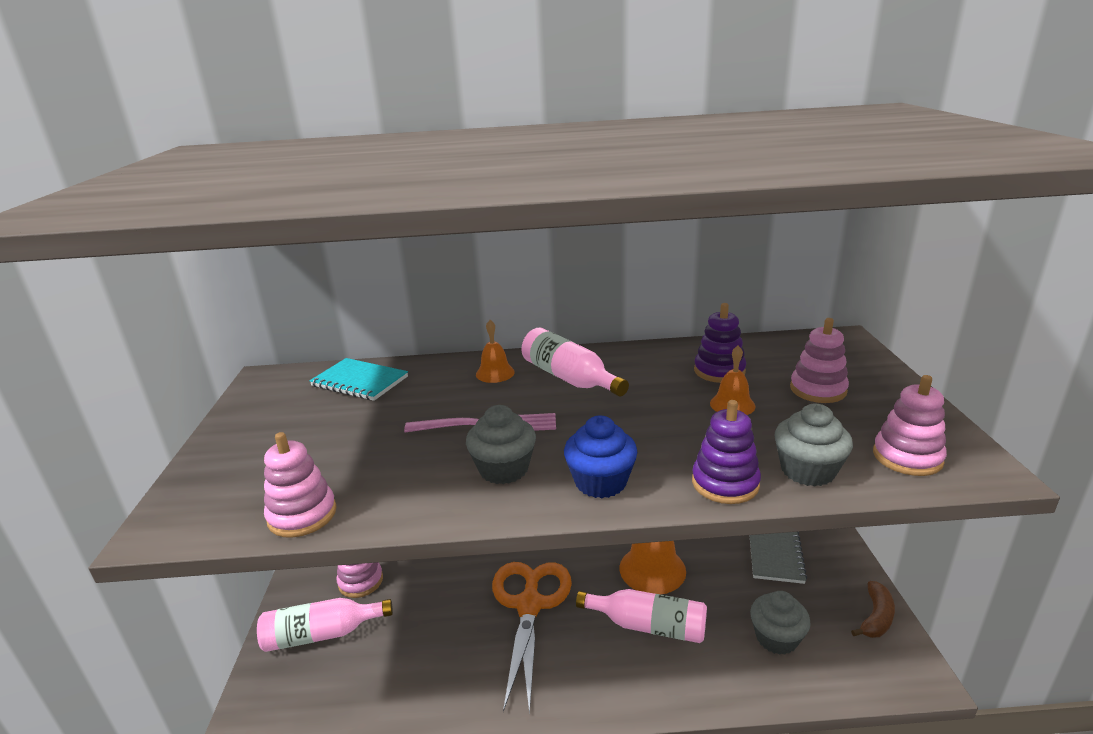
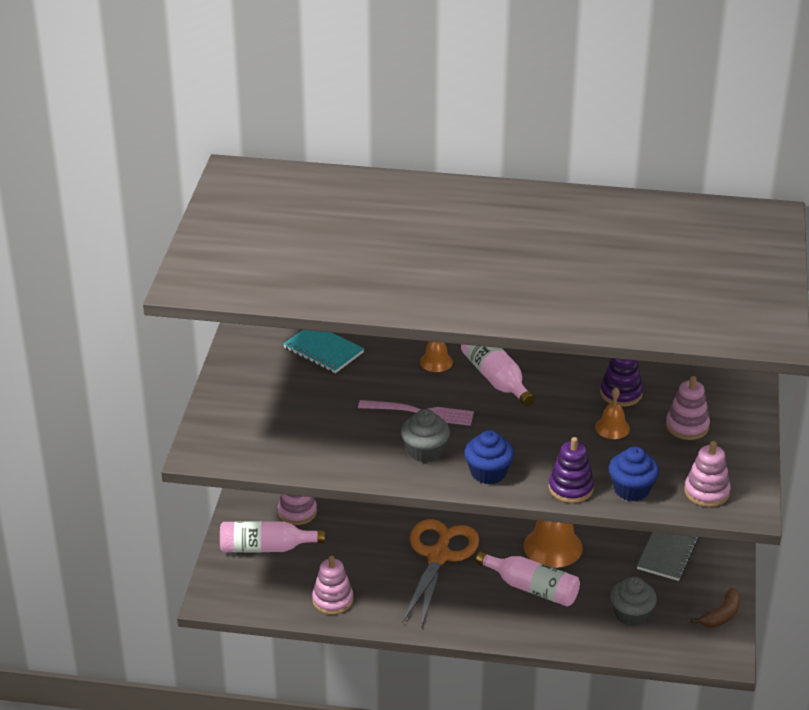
camera: 10 degrees right, 10 degrees up
pink stacking toy [264,432,337,538] -> pink stacking toy moved to [312,556,353,615]
grey cupcake [774,404,853,487] -> blue cupcake [609,447,659,501]

